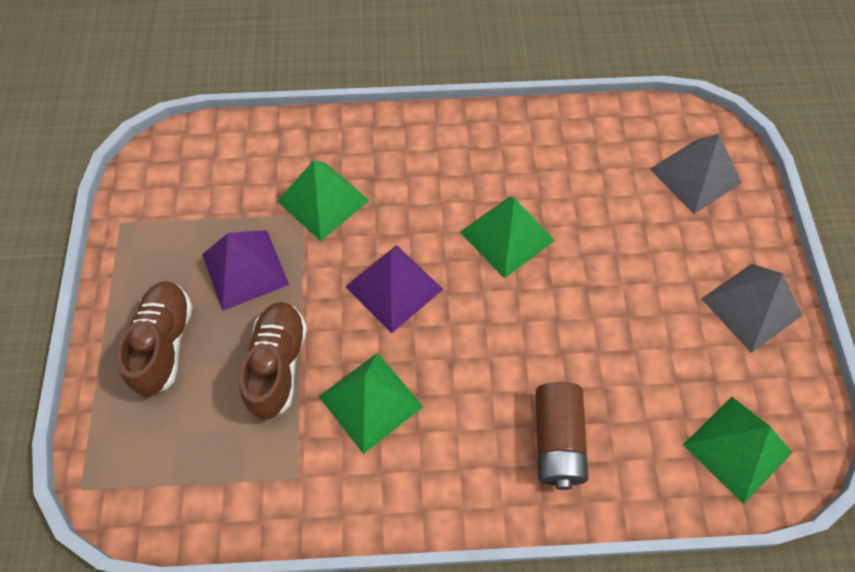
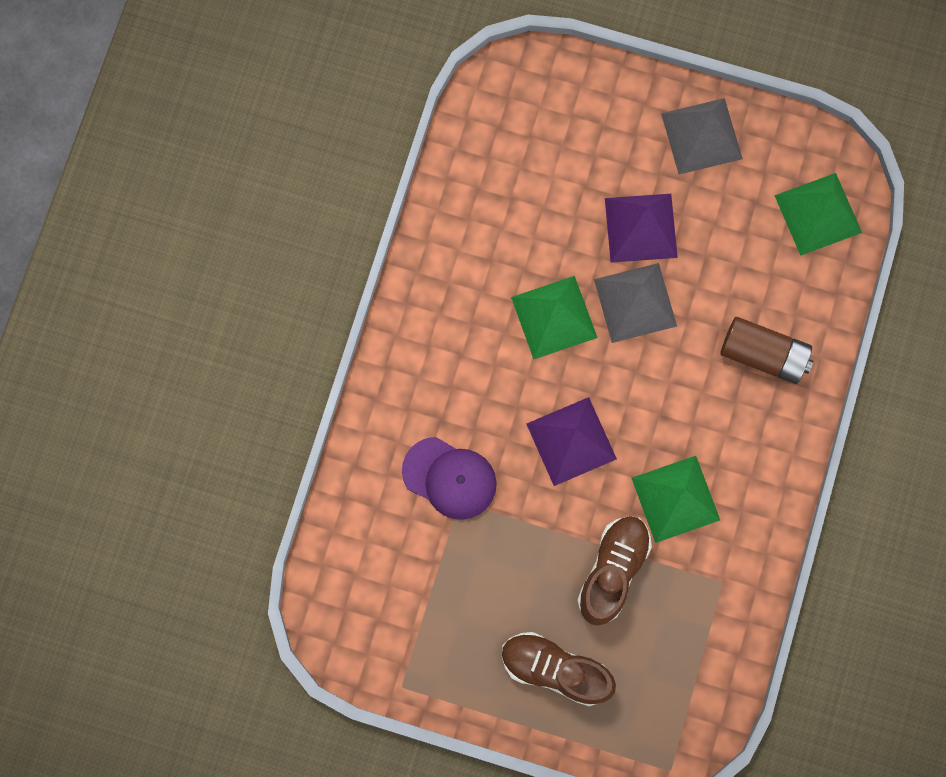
camera: 70 degrees left, 15 degrees up
purple pyramid [202,230,289,311] -> purple pyramid moved to [605,194,678,263]
brown shoe [239,302,307,420] -> brown shoe turned 90 degrees clockwise [577,516,652,626]
green pyramid [277,160,370,241] -> purple cap [402,437,497,520]
grey pyramid [650,134,742,214] -> grey pyramid moved to [594,263,677,343]

